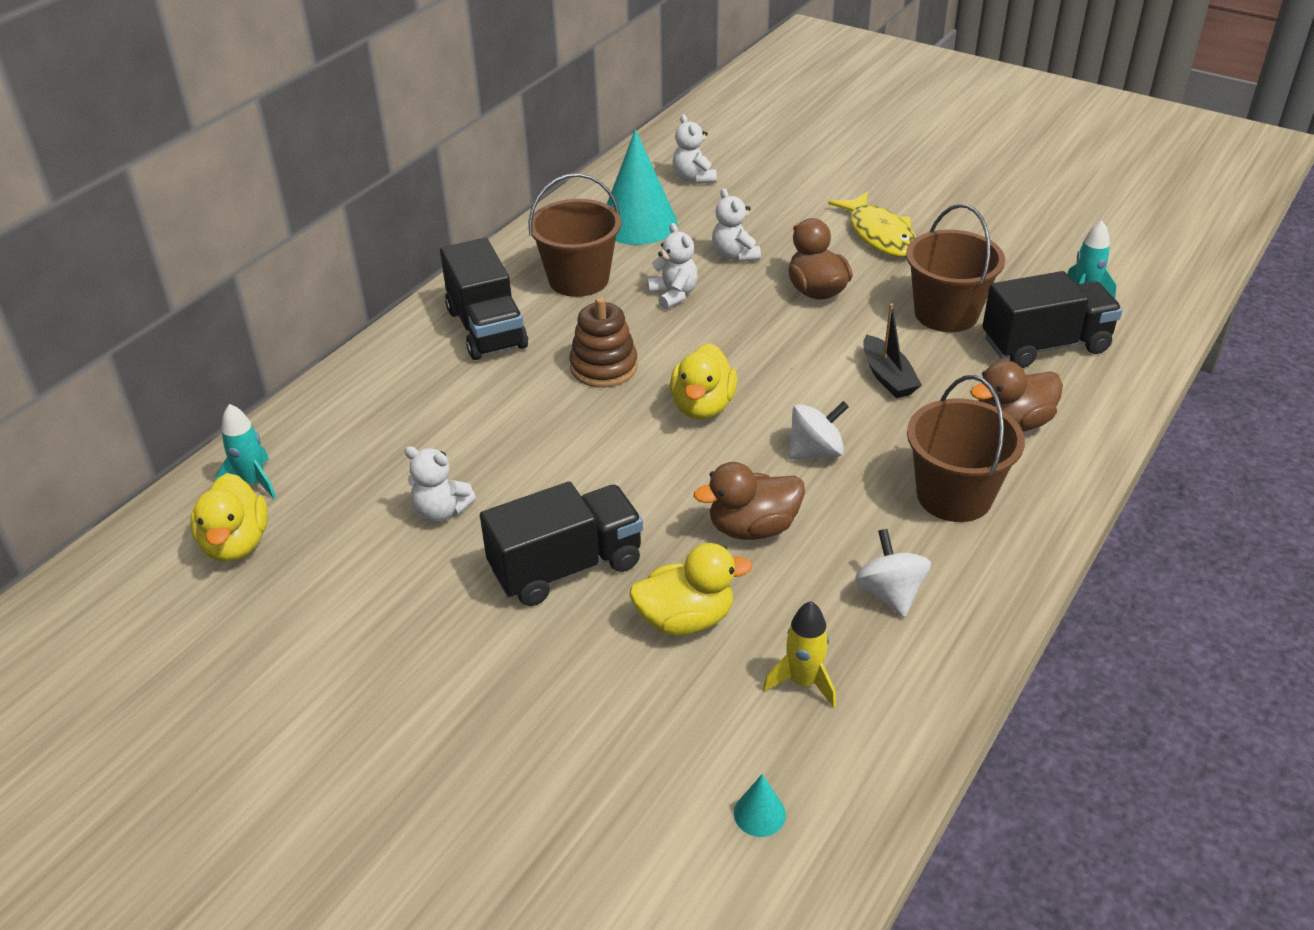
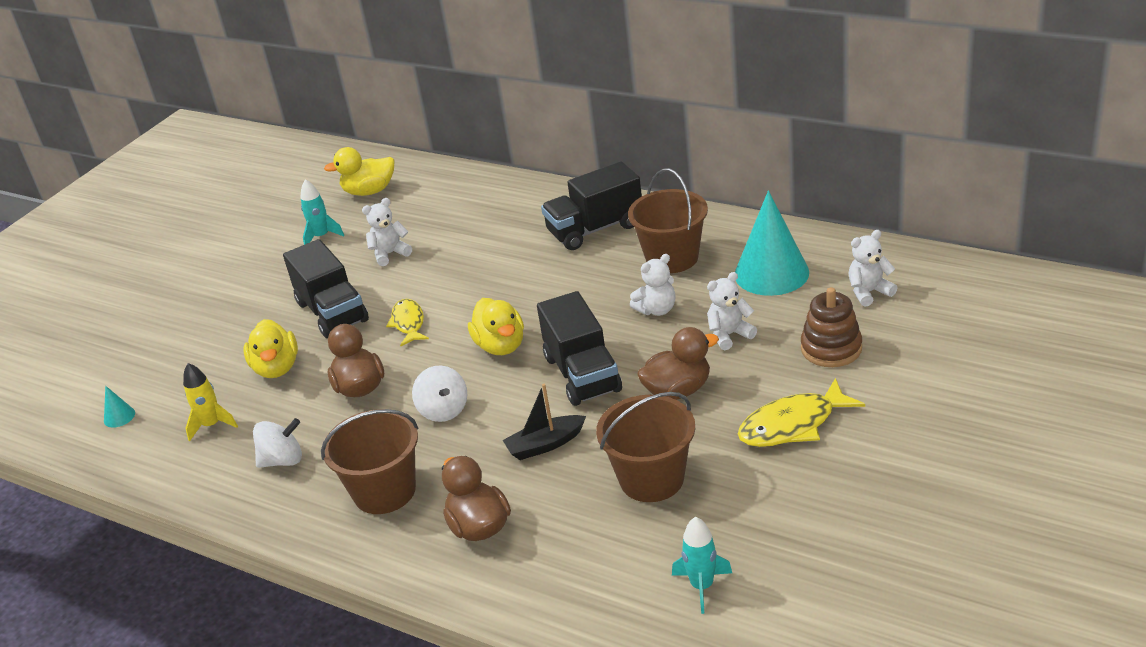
camera: 90 degrees right, 5 degrees down
turquoise rocket [216,404,276,499] -> turquoise rocket moved to [300,179,344,245]
white teddy bear [404,446,476,523] -> white teddy bear turned 45 degrees clockwise [362,198,412,266]
brown stacking toy [569,297,638,387] -> brown stacking toy moved to [801,287,862,367]
yellow duck [670,343,737,419] -> yellow duck turned 120 degrees counterclockwise [468,298,524,355]
black truck [982,271,1123,368] -> black truck moved to [537,291,622,406]
none -> yellow fish [386,299,429,346]

